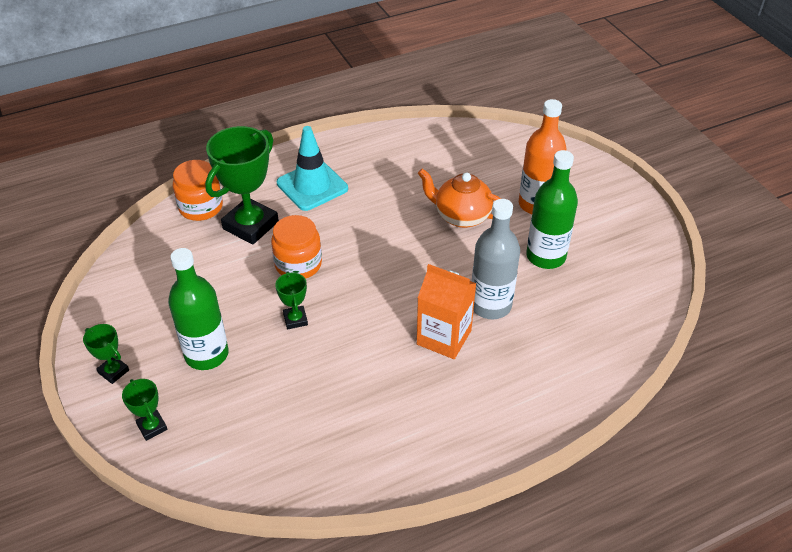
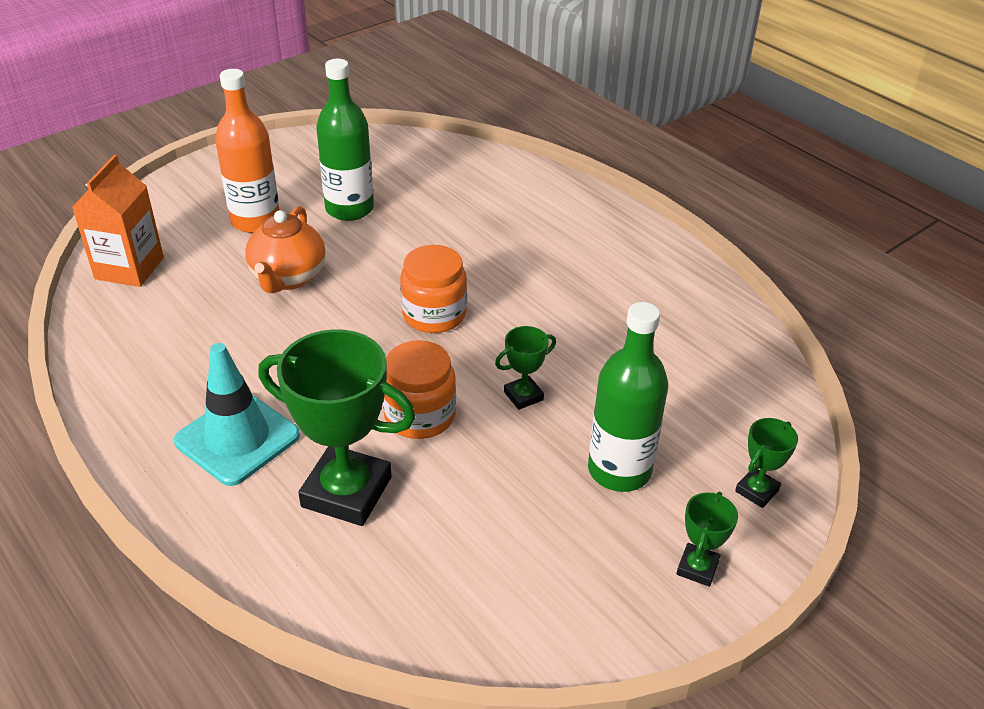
camera: 105 degrees left, 5 degrees down
orange jar [173,160,223,221] -> orange jar moved to [400,245,467,333]
orange carton [417,264,476,359] -> orange carton moved to [72,155,164,287]
grey bottle [472,199,520,319] -> none

